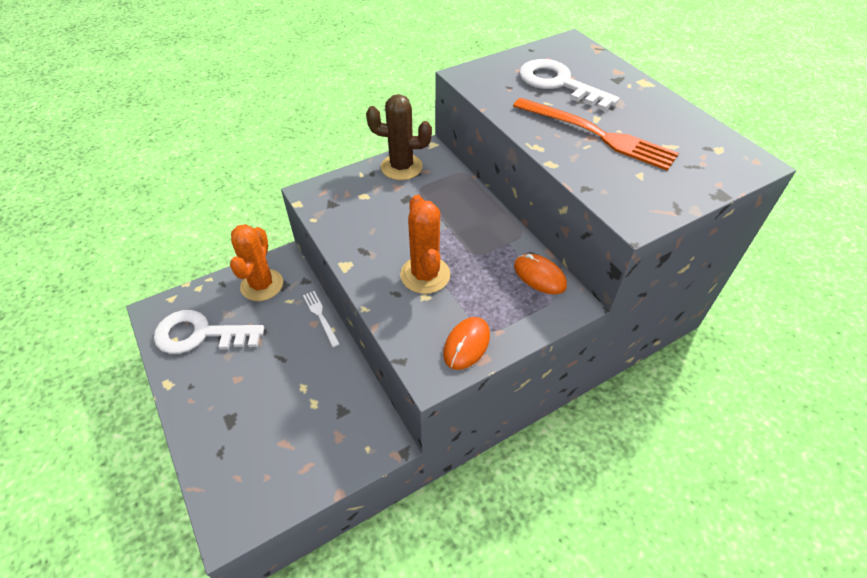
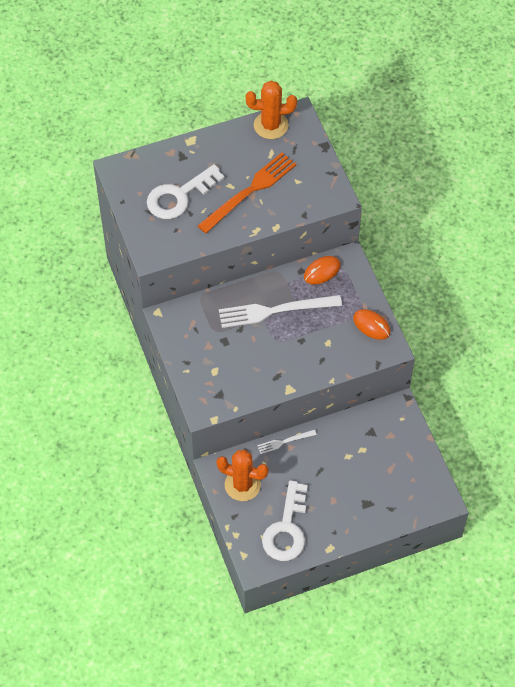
camera: 80 degrees left, 10 degrees up
brown cactus [366,94,432,180] -> none
orange cactus [400,195,450,294] -> orange cactus moved to [245,81,297,139]
none -> white fork [219,295,342,328]

